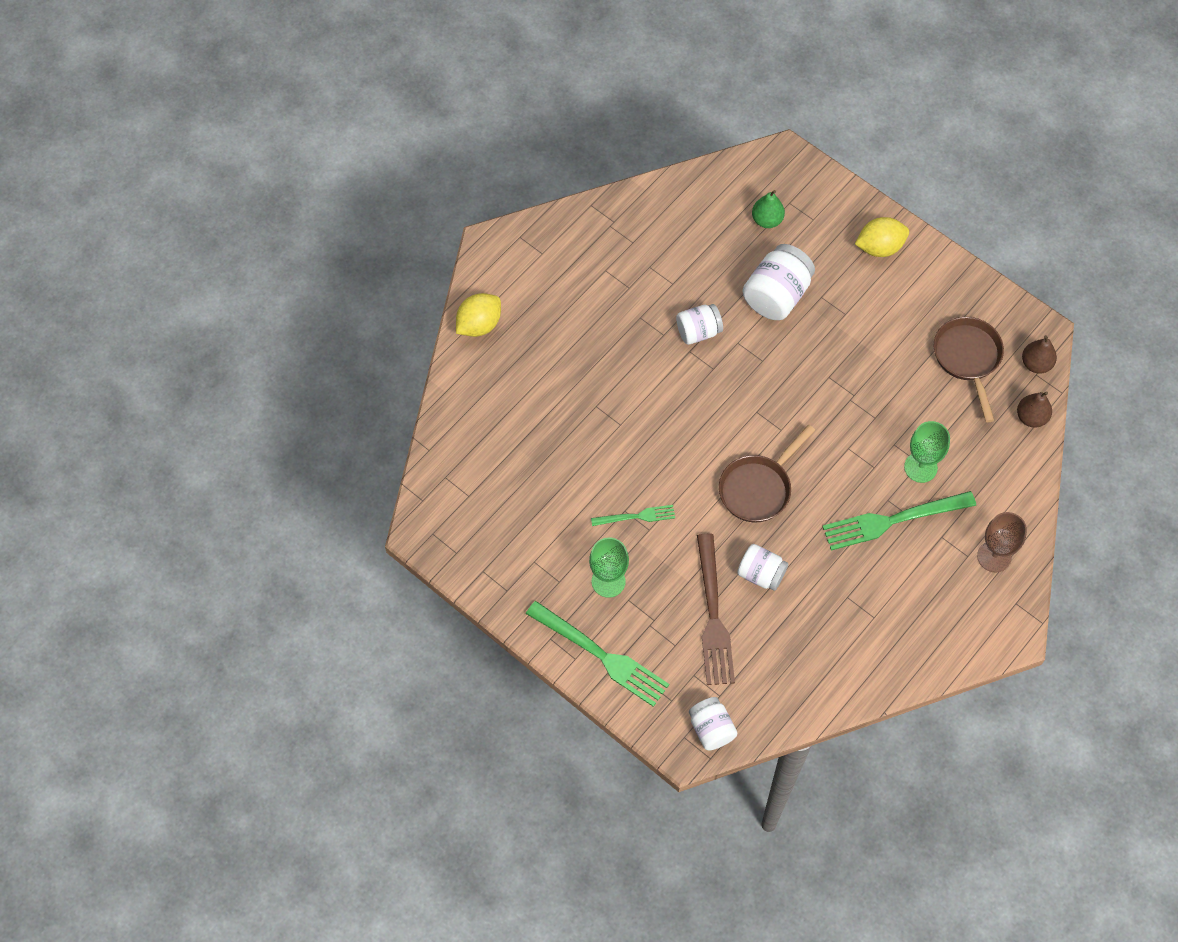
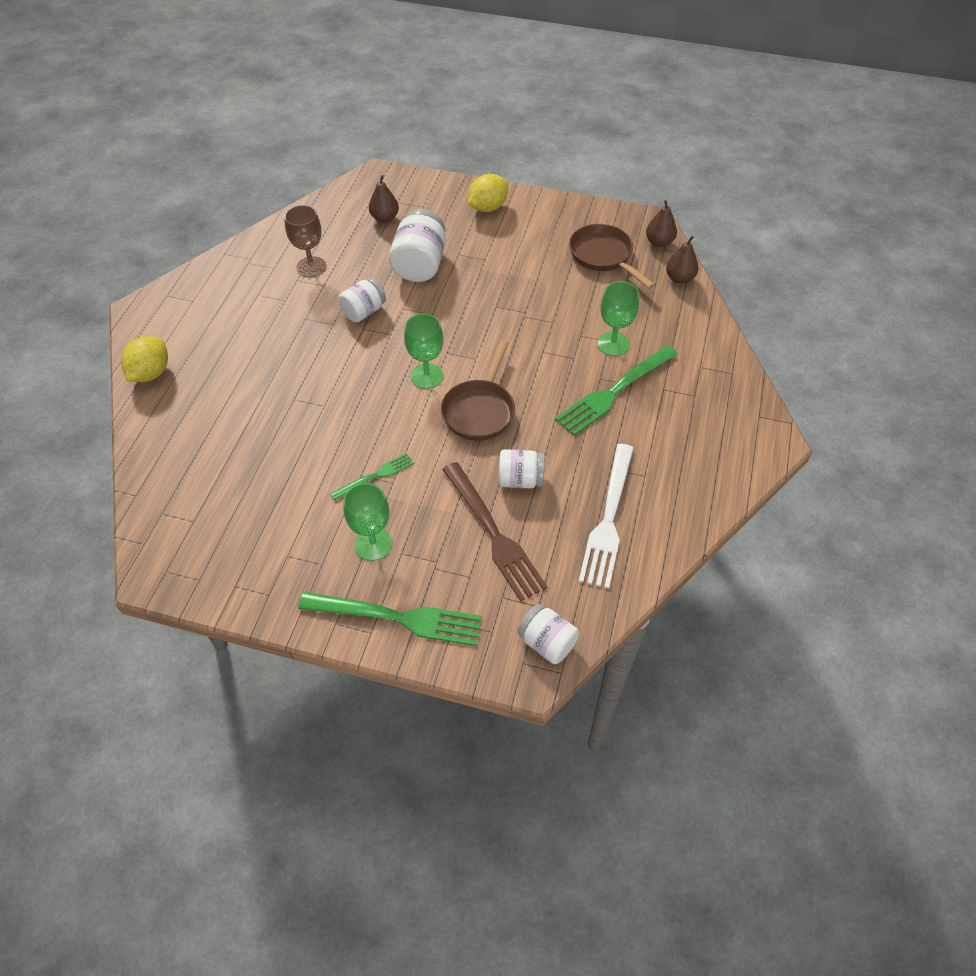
camera: 25 degrees left, 10 degrees down
green pear [752,190,785,228] -> brown pear [369,175,399,223]
brown goblet [977,512,1027,572] -> brown goblet moved to [284,205,326,278]
none -> green goblet [404,313,443,389]
none -> white fork [579,444,634,589]

